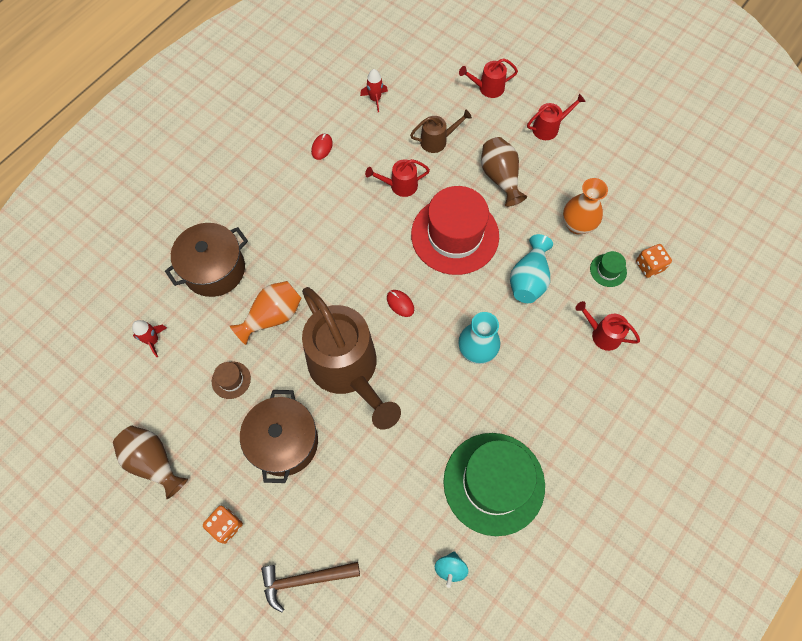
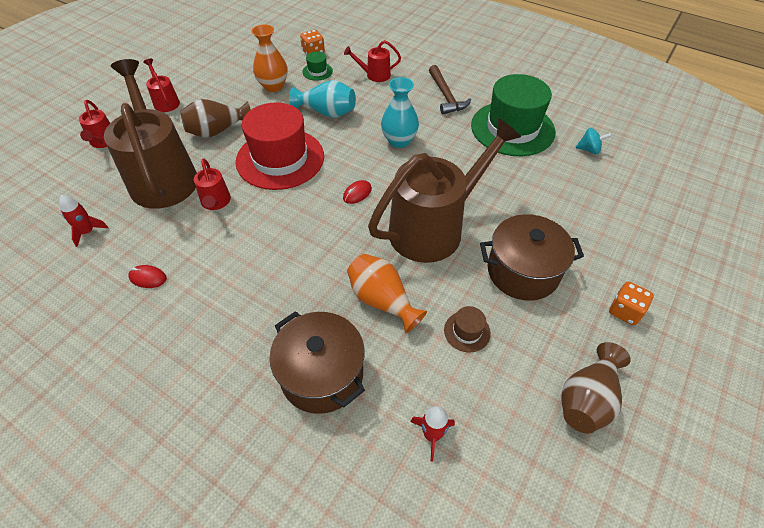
camera: 95 degrees left, 15 degrees down
brown hammer [261,562,360,613] -> brown hammer moved to [429,65,471,114]
brown watering can [410,110,472,153] -> brown watering can [104,59,197,209], size x2.32
red watering can [575,301,640,351] -> red watering can turned 60 degrees clockwise [344,40,401,82]

